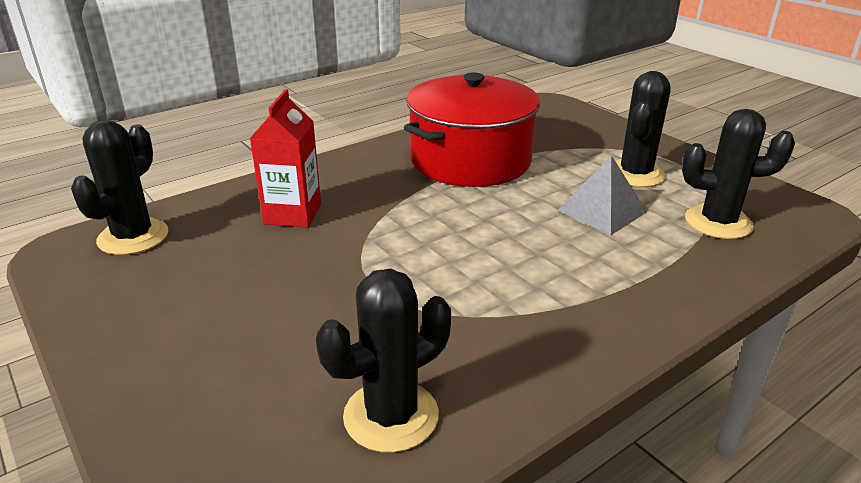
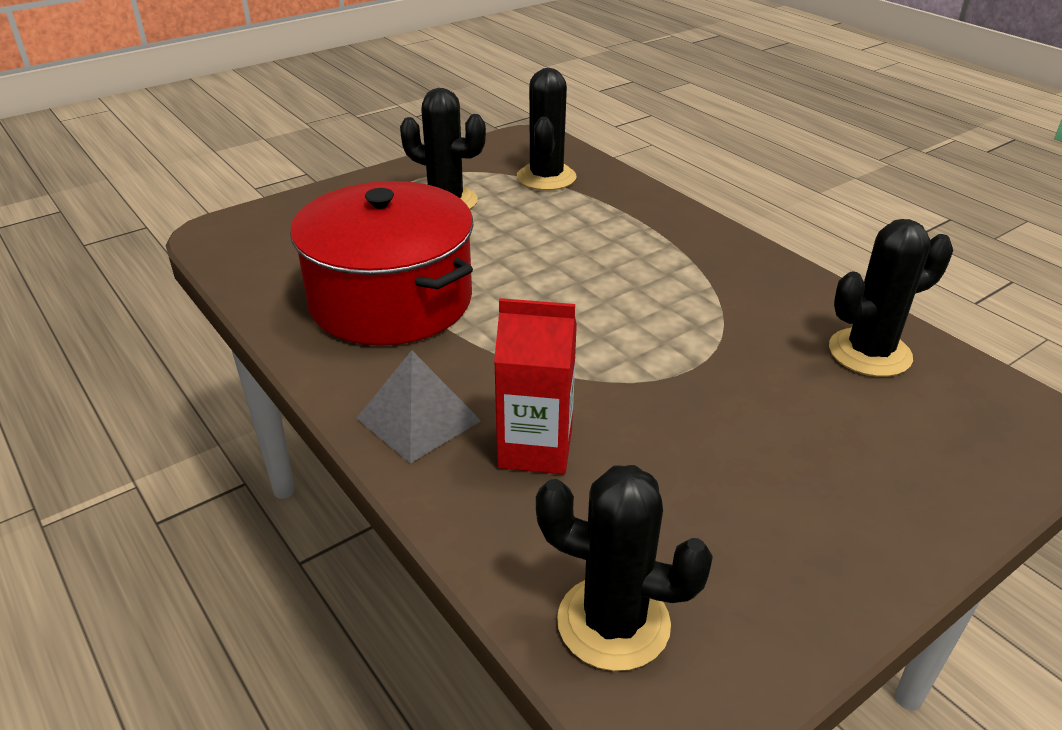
camera: 90 degrees left, 5 degrees up
black cactus [316,269,451,453] -> black cactus turned 75 degrees counterclockwise [829,219,953,377]
grey pyramid [557,155,647,235] -> grey pyramid moved to [356,350,481,463]

